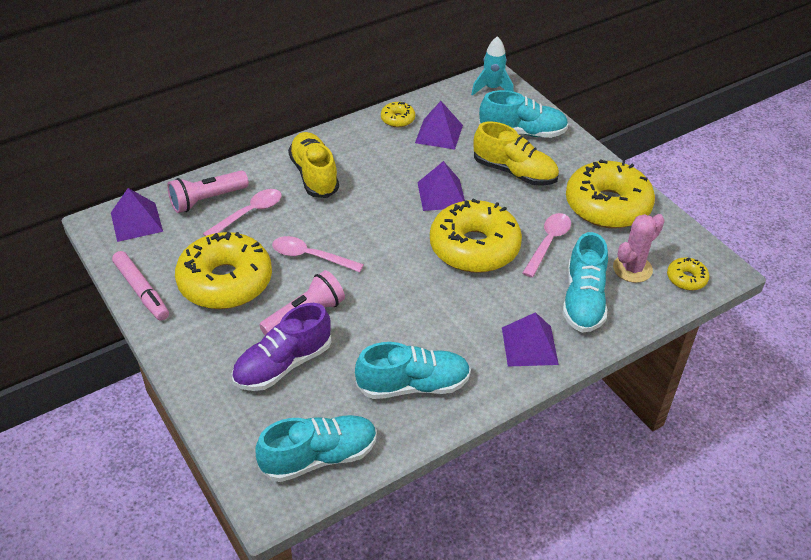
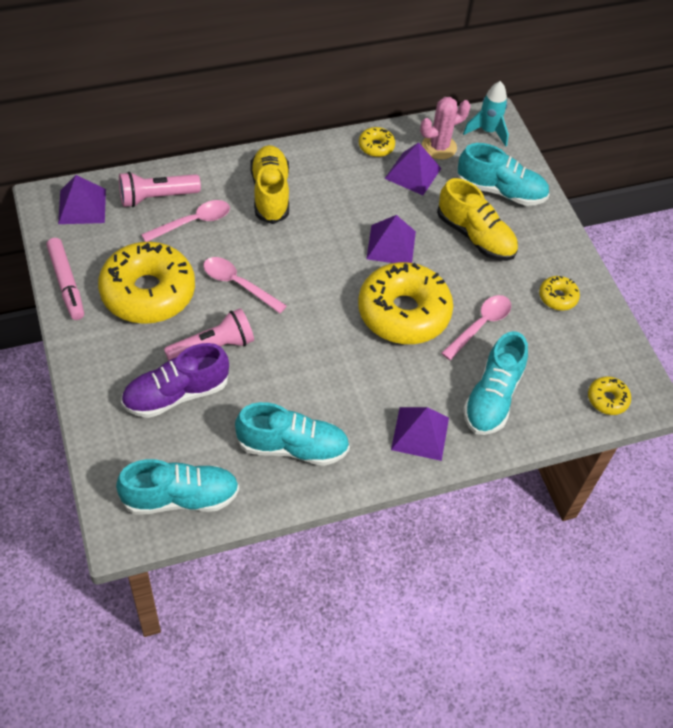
camera: 10 degrees right, 10 degrees up
yellow donut [566,159,655,228] -> yellow donut [539,276,580,311], size x0.44
pink cactus [613,214,665,283] -> pink cactus moved to [420,97,471,160]

